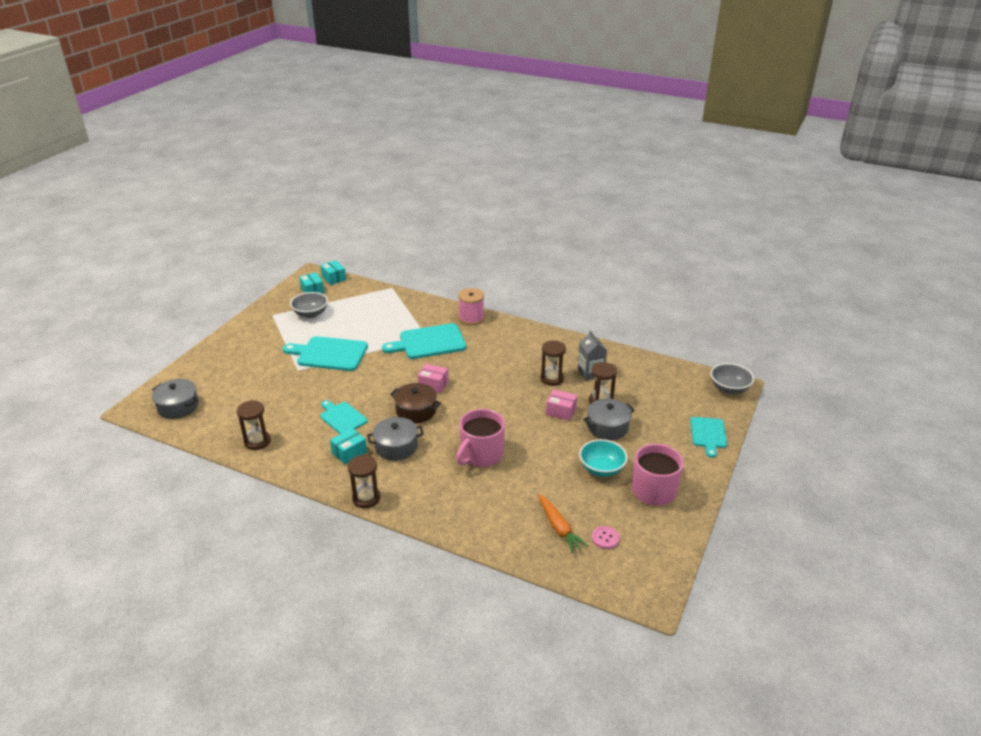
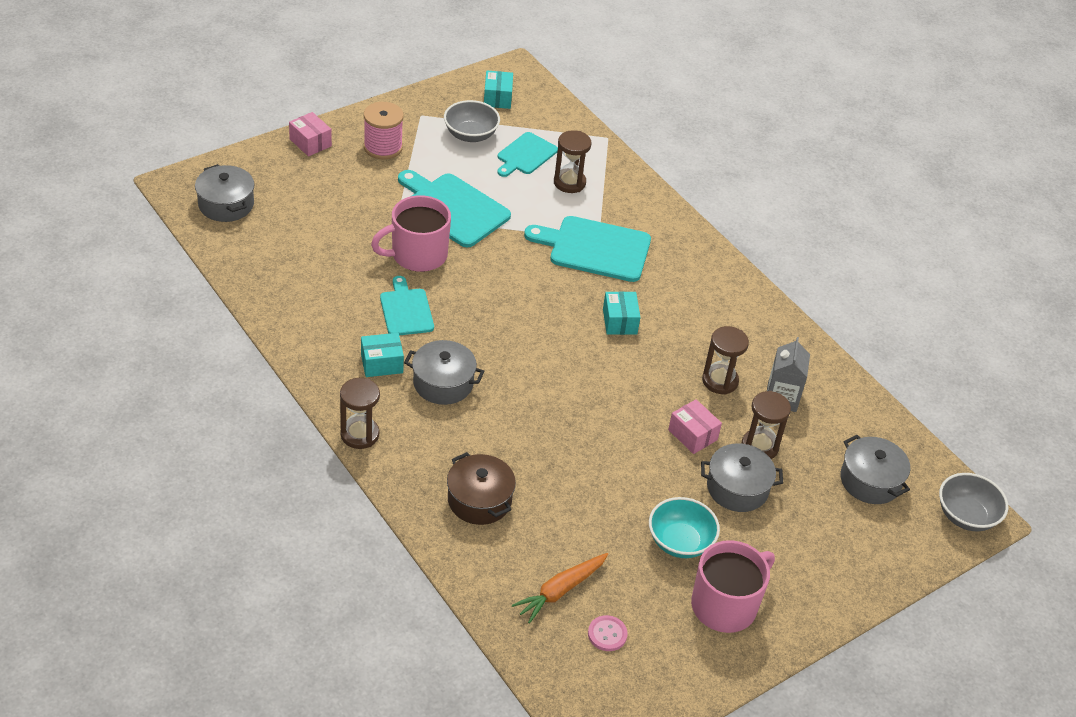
camera: 25 degrees right, 10 degrees up
brown hourglass [237,400,271,450] -> brown hourglass moved to [554,130,591,193]
turquoise box [320,260,346,285] -> turquoise box moved to [603,291,641,335]
brown pot [390,383,441,423] -> brown pot moved to [447,452,516,525]
pink box [417,364,448,393] -> pink box moved to [289,112,332,156]
pink mug [456,409,505,467] -> pink mug moved to [371,195,451,272]
pink spool [458,288,484,325] -> pink spool moved to [364,102,404,159]
orange carrot [538,494,588,553] -> orange carrot turned 45 degrees clockwise [512,553,608,624]
turquoise cutting board [690,417,727,458] -> turquoise cutting board moved to [497,132,558,177]
none -> grey pot [840,435,910,504]

